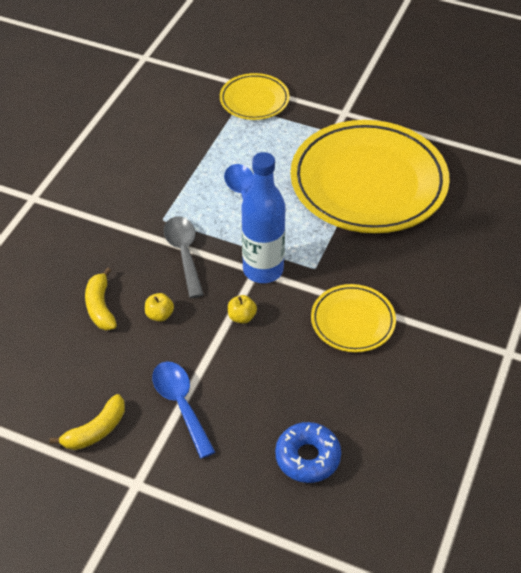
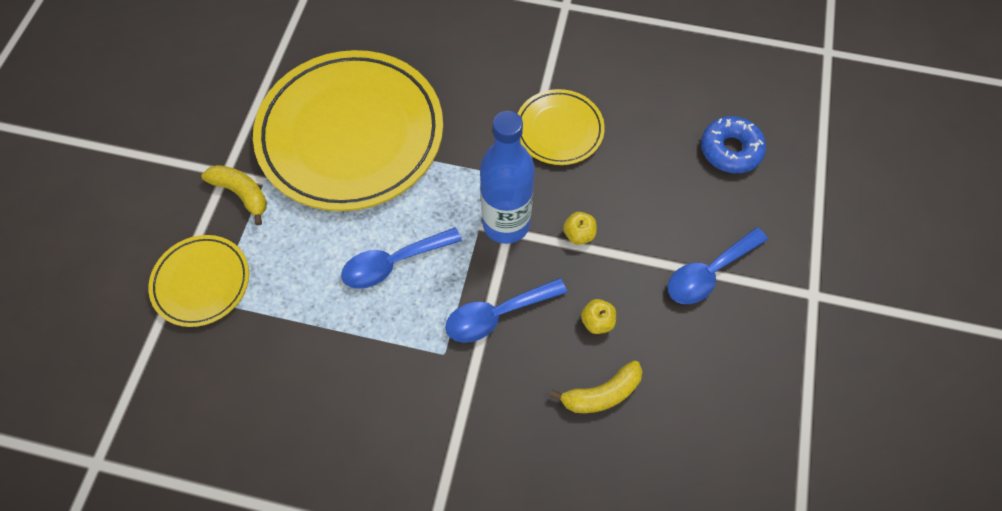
camera: 100 degrees left, 15 degrees up
yellow banana [49,394,125,450] -> yellow banana moved to [201,165,267,226]
grey spoon [164,216,204,298] -> blue spoon [445,278,567,343]

